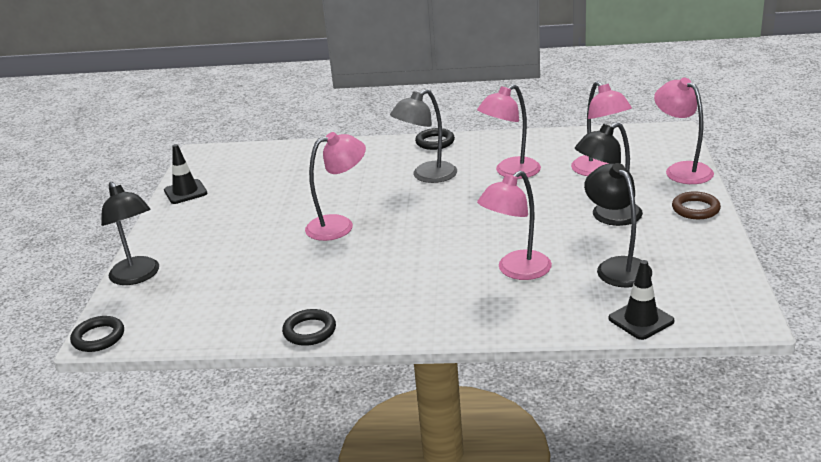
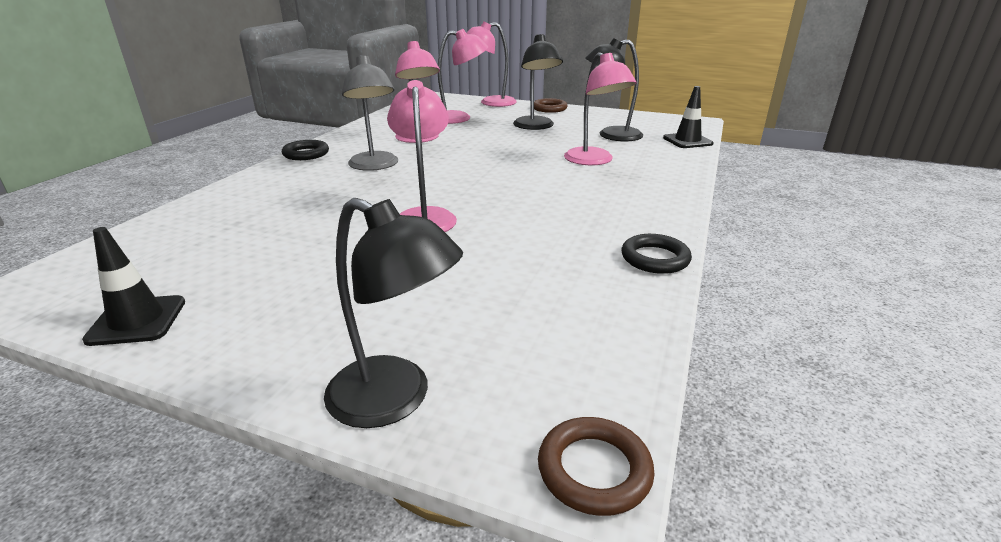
camera: 75 degrees left, 0 degrees up
black ring [70,316,124,352] -> brown ring [538,417,655,516]
black lamp [101,182,159,285] -> black lamp turned 45 degrees clockwise [324,198,463,428]

